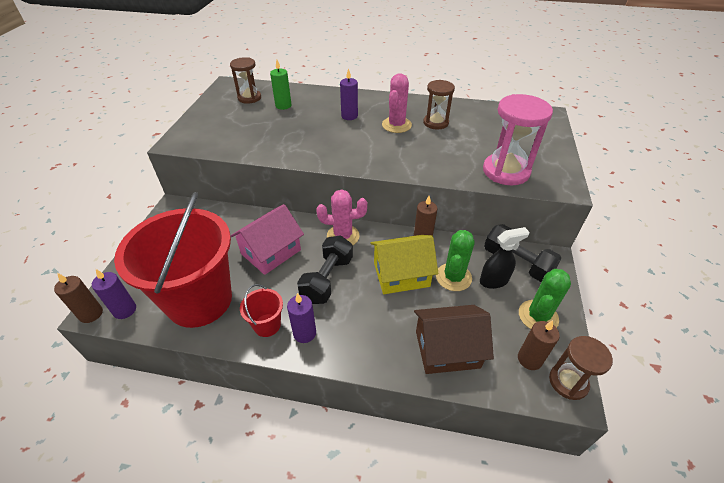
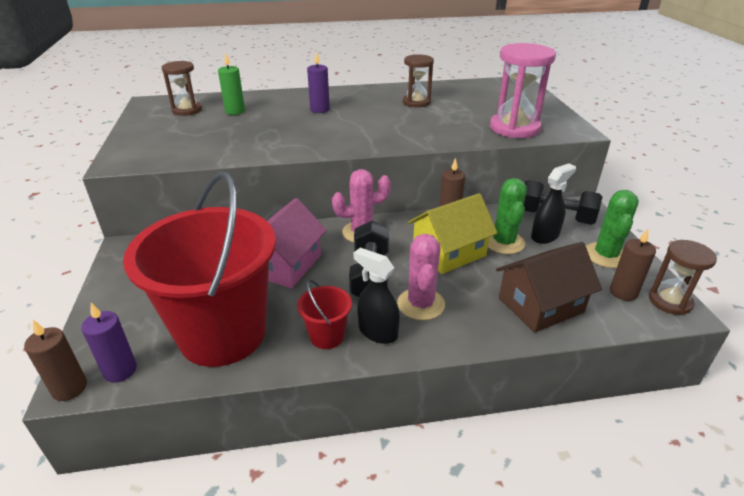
camera: 20 degrees left, 10 degrees down
purple candle [287,293,316,343] -> black spray bottle [354,248,400,344]
pink cactus [382,73,412,133] -> pink cactus moved to [397,234,445,320]

